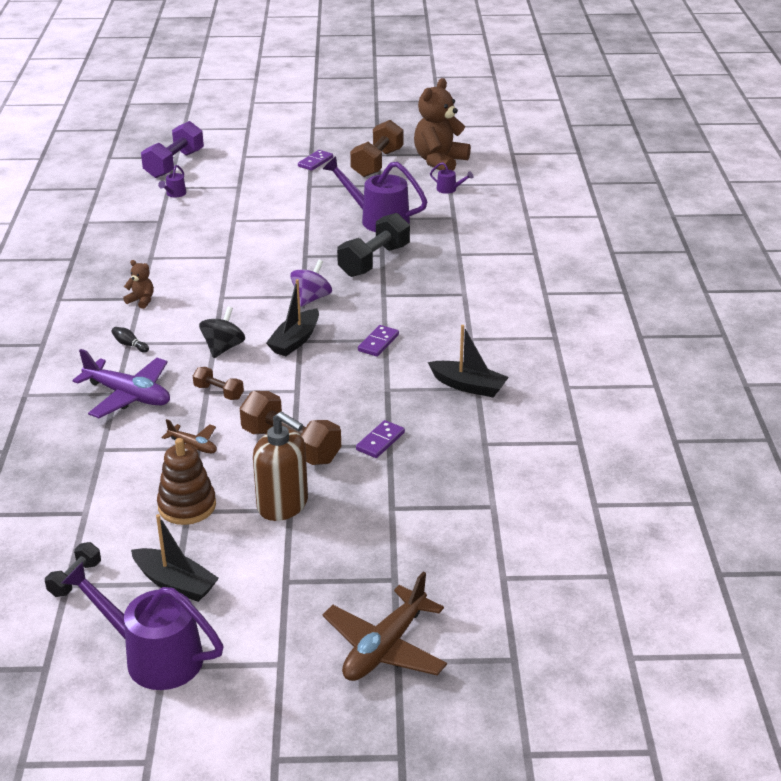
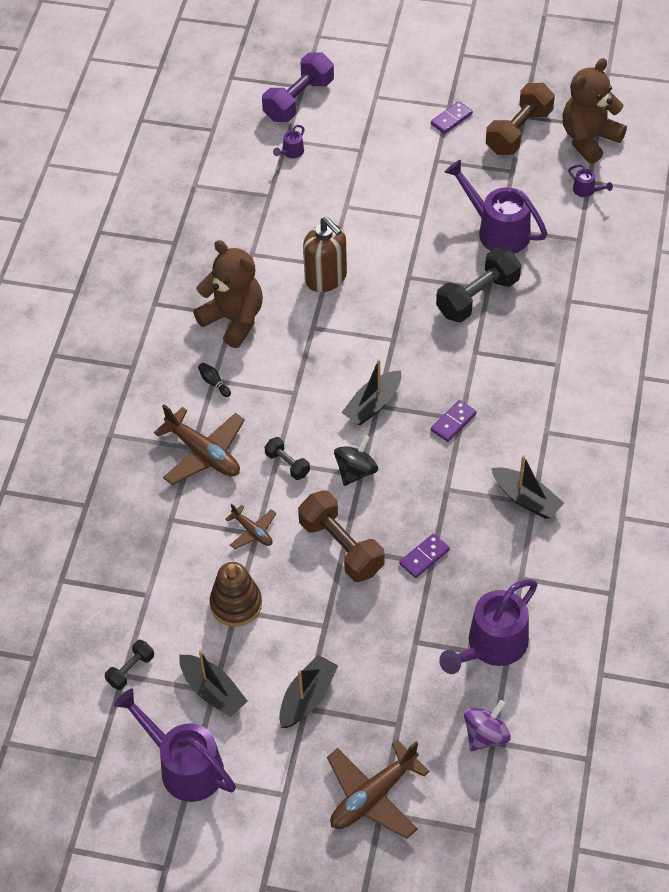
camera: 15 degrees right, 20 degrees up
purple plane [72,349,170,418] -> brown plane [154,404,245,485]
brown teddy bear [123,260,154,309] -> brown teddy bear [193,240,263,348], size x2.27
brown dumbbell [193,367,244,400] -> black dumbbell [265,437,310,480]
black spinning top [199,306,245,358] -> black spinning top moved to [334,435,378,486]
brown soap dispenser [253,412,308,521] -> brown soap dispenser moved to [303,217,347,292]
purple spinning top [290,259,332,307] -> purple spinning top moved to [464,700,511,751]
none -> black boat [279,655,338,728]
none -> purple watering can [439,580,537,674]

